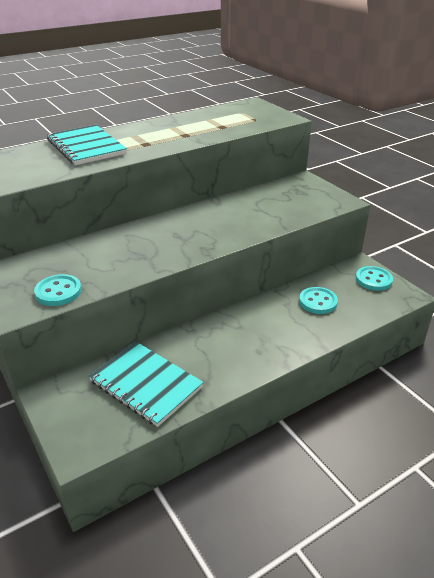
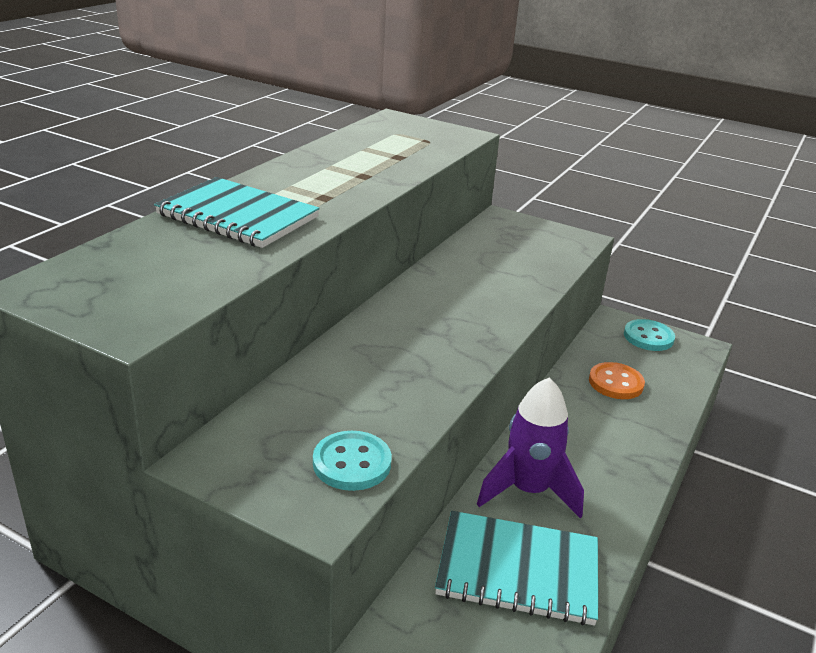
camera: 30 degrees left, 5 degrees down
turquoise button [299,287,338,314] -> orange button [589,362,645,399]
none -> purple rocket [477,377,584,518]

